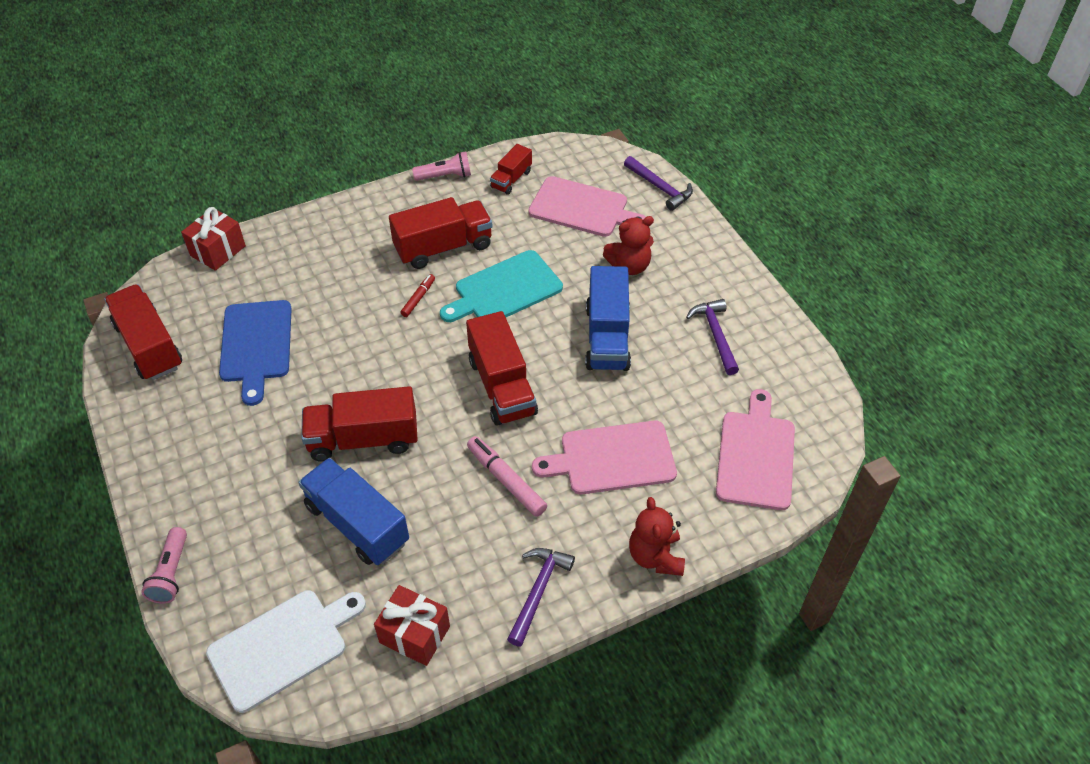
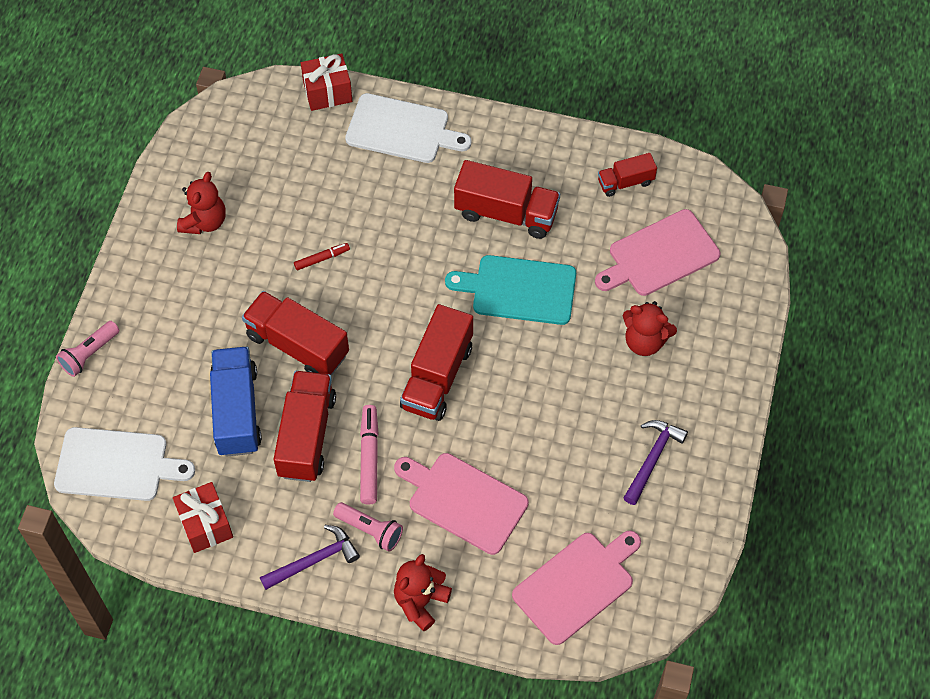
camera: 40 degrees right, 10 degrees up
red truck [104,284,182,380] -> red truck moved to [274,371,336,482]
blue cutting board [219,300,292,406] -> none
red marker [400,274,435,317] -> red marker moved to [294,243,350,270]
pink flashlight [412,151,471,181] -> pink flashlight moved to [333,502,403,552]
pink cutting board [528,176,646,237] -> pink cutting board turned 90 degrees clockwise [595,209,720,296]
blue truck [585,266,631,371] -> none
purple hammer [624,156,693,211] -> none
none -> red teddy bear [177,172,226,234]
none -> white cutting board [345,93,471,163]

